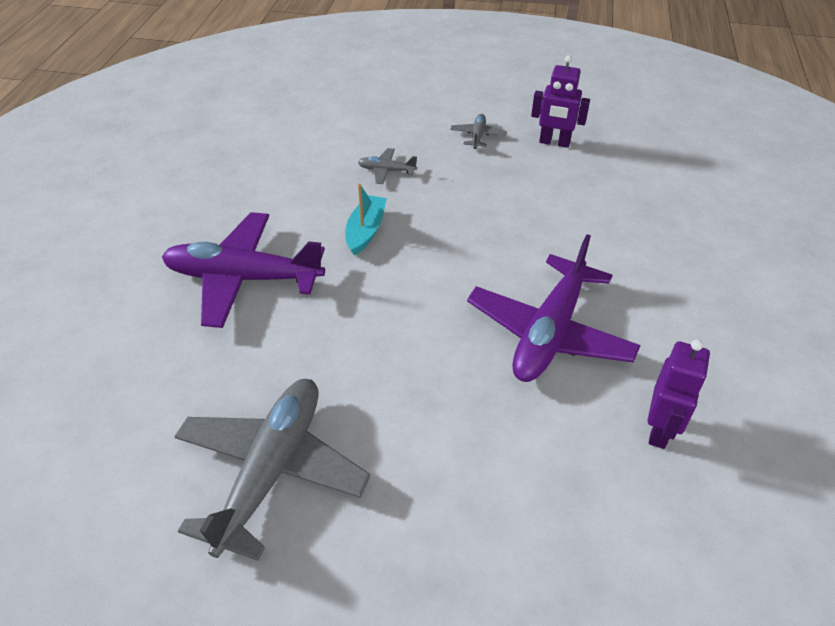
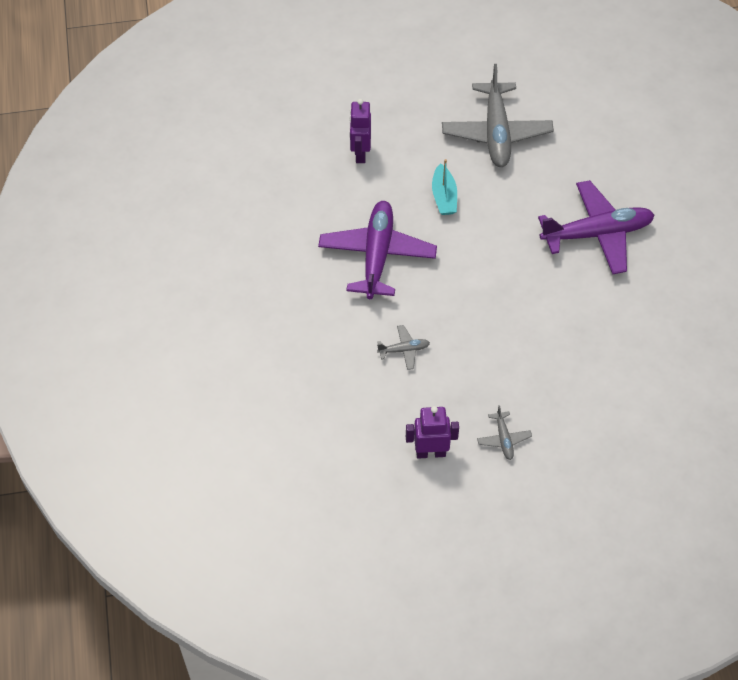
camera: 160 degrees right, 10 degrees up
turquoise boat [346,184,387,256] -> turquoise boat moved to [432,159,457,215]
grey plane [358,148,417,184] -> grey plane moved to [377,325,430,370]
purple robot [648,340,710,449] -> purple robot moved to [349,99,371,163]

